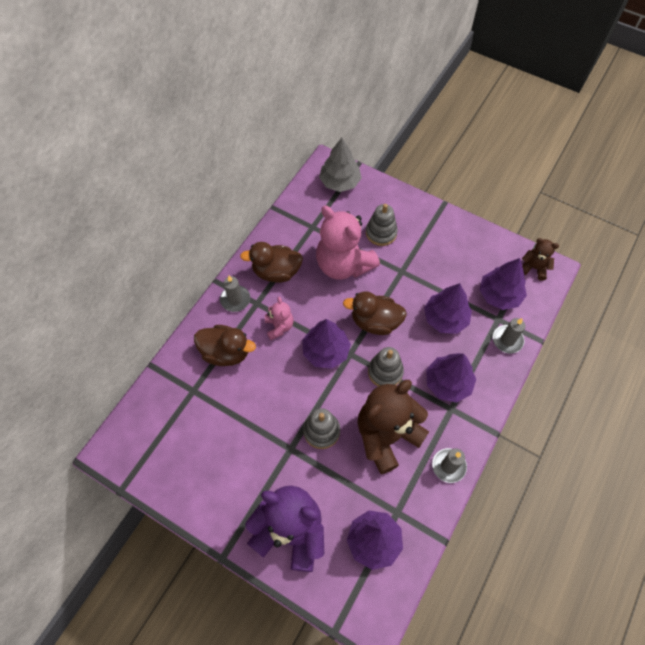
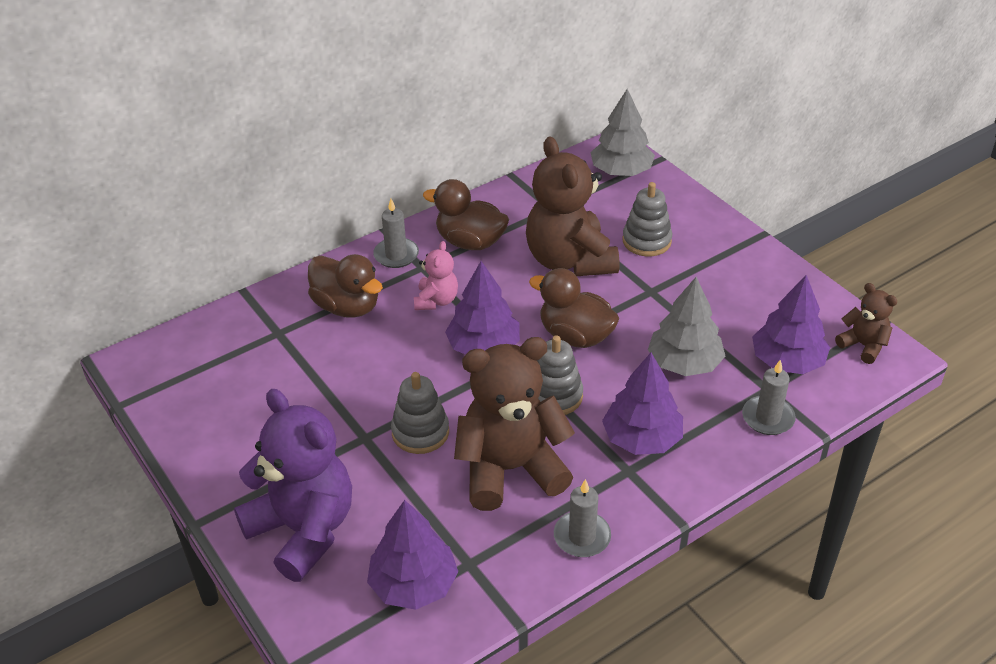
camera: 25 degrees right, 20 degrees down
pink teddy bear [316,206,380,280] -> brown teddy bear [526,137,619,276]
purple tree [424,283,472,334] -> grey tree [648,277,726,376]

